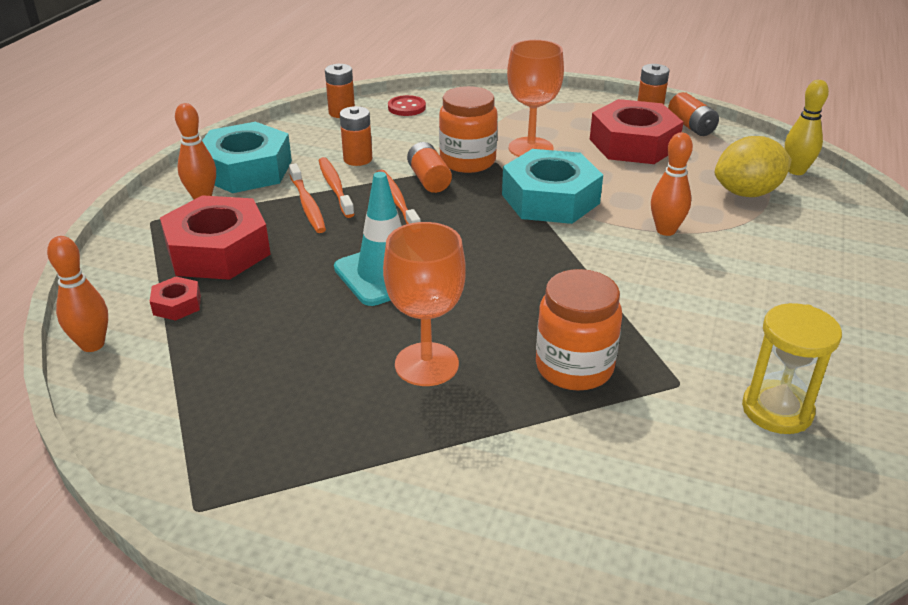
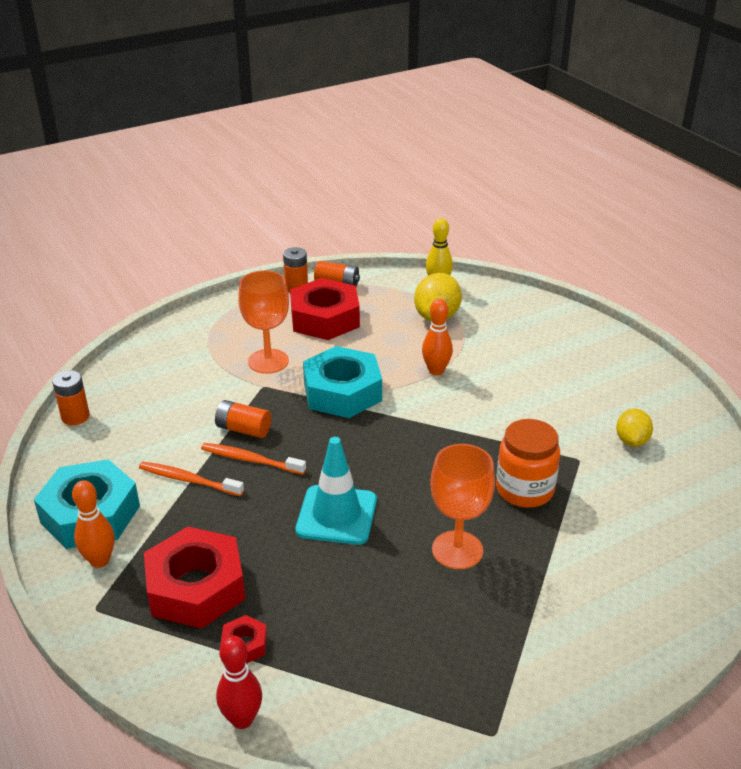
camera: 50 degrees left, 0 degrees up
orange bowling pin [47,236,108,352] -> red bowling pin [216,635,262,729]
orange toothbrush [289,163,326,233] -> none
orange battery [340,106,372,166] -> none
red button [388,95,426,116] -> none
orange jar [439,86,498,173] -> none
yellow hourglass [742,303,842,434] -> yellow lemon [616,409,653,447]

